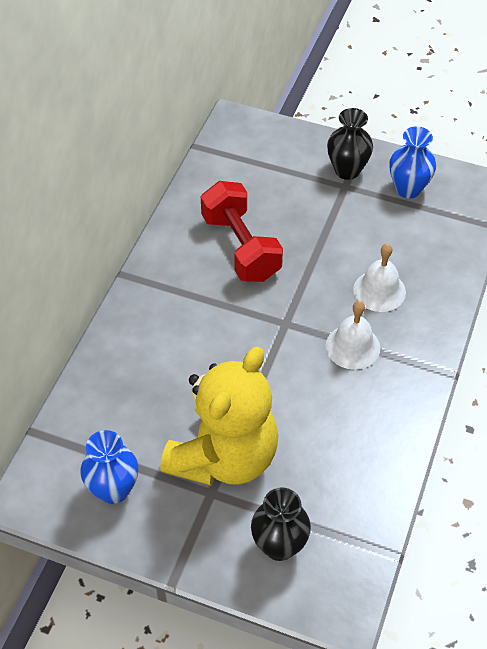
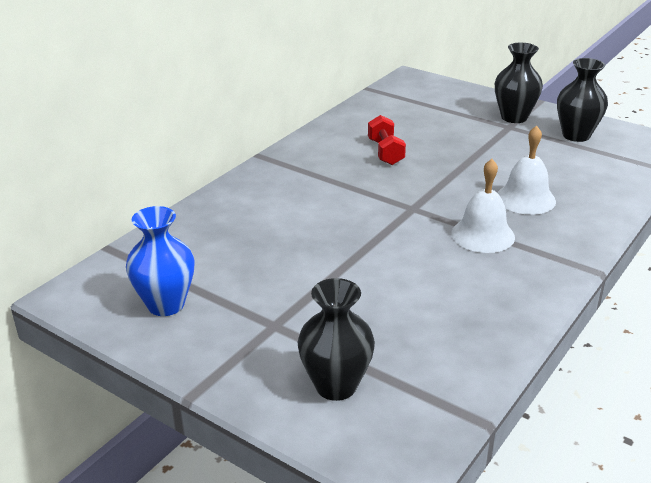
camera: 15 degrees right, 20 degrees down
yellow teddy bear [160,347,278,485] -> none
red dumbbell [201,181,283,282] -> red dumbbell [368,115,406,165], size x0.54
blue vase [389,126,436,198] -> black vase [557,58,608,142]

